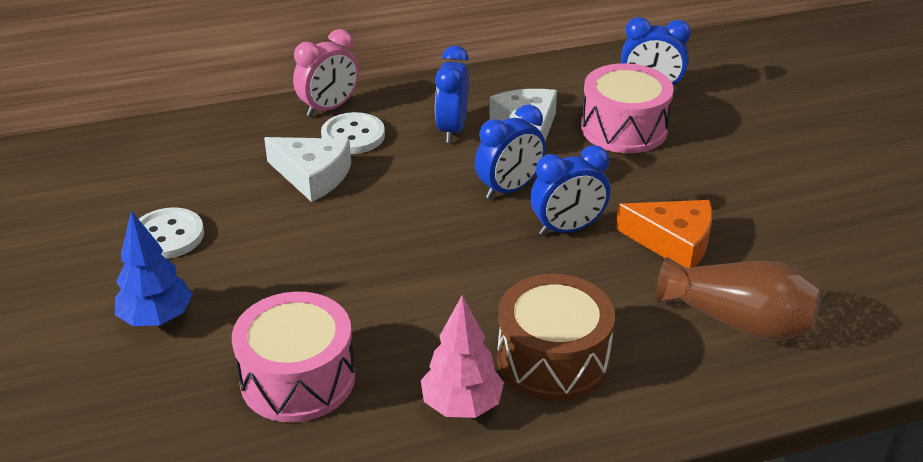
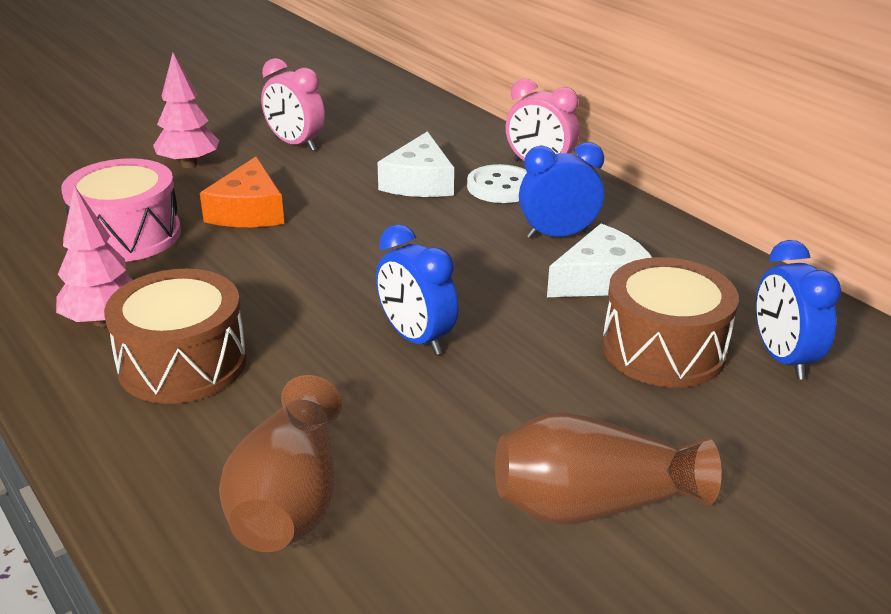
camera: 70 degrees right, 5 degrees down
blue tree [115,211,193,326] -> pink tree [153,53,219,168]
white button [139,207,204,259] -> pink clock [261,58,325,151]
blue clock [475,104,545,199] -> none
pink drum [581,63,674,153] -> brown drum [602,257,739,388]
orange cheese [615,200,712,268] -> orange cheese moved to [200,156,284,227]
none -> brown vase [495,412,722,525]

